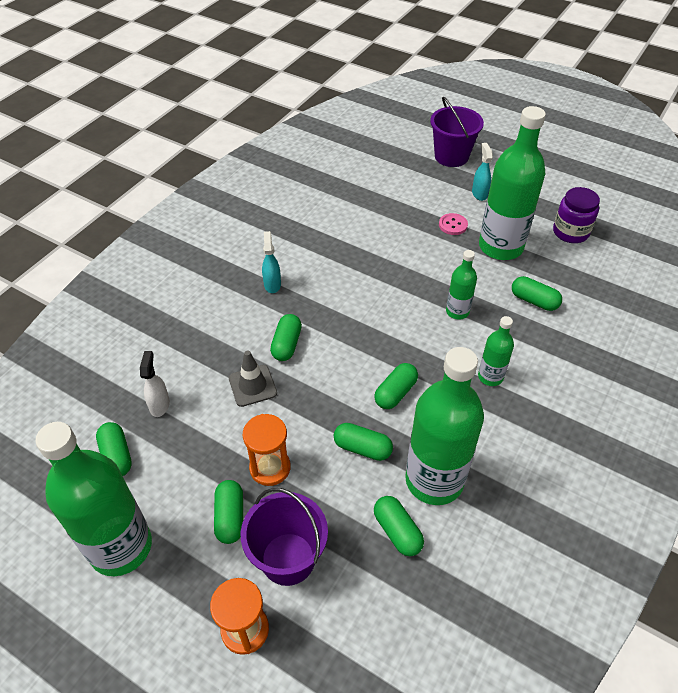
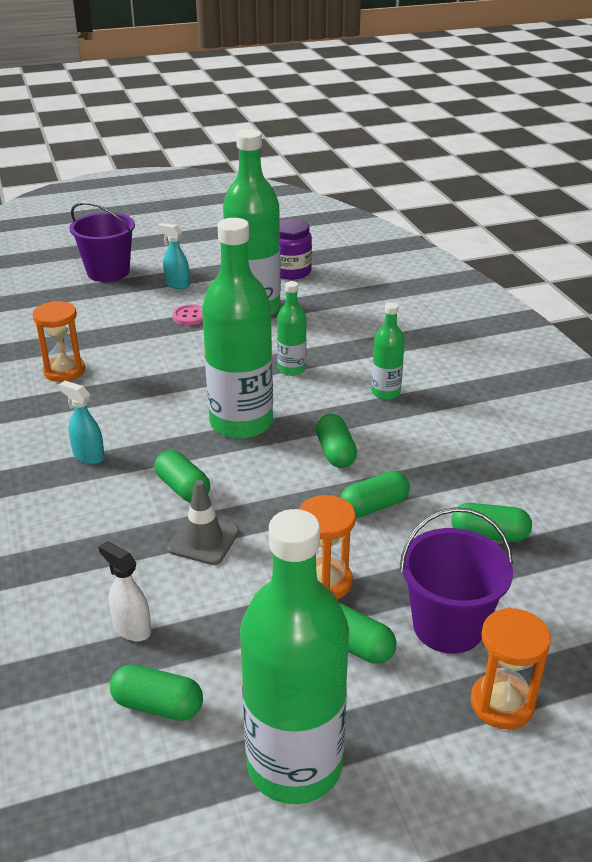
camera: 50 degrees left, 15 degrees down
green bottle [405,347,484,505] -> green bottle moved to [202,218,273,439]
green capsule [512,276,562,311] -> none
none -> orange hourglass [32,301,85,382]

